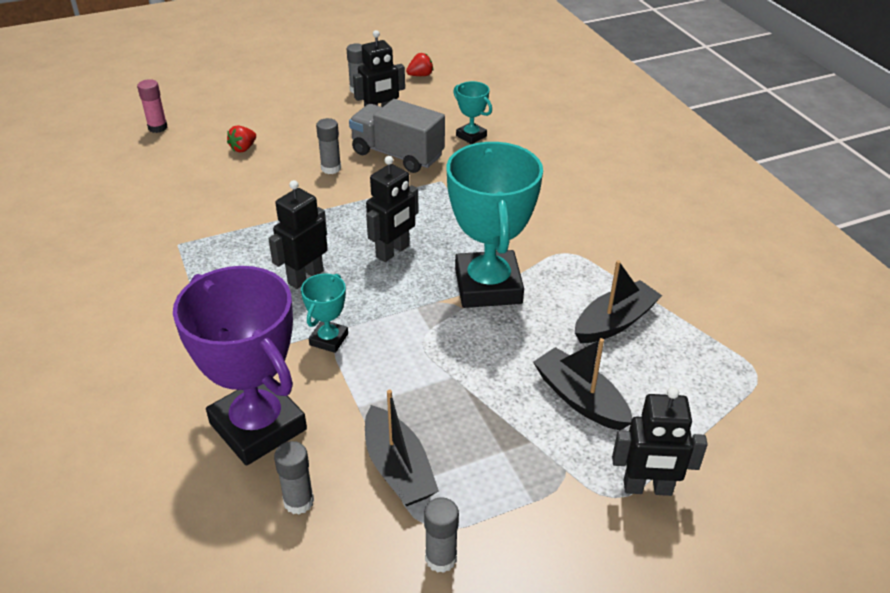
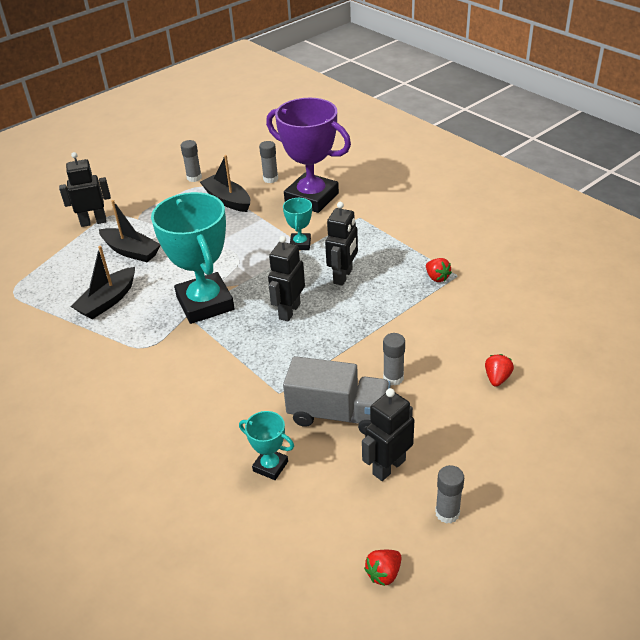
camera: 165 degrees right, 0 degrees up
pink glue stick [137,79,168,133] -> none
none -> red strawberry [426,258,452,282]

